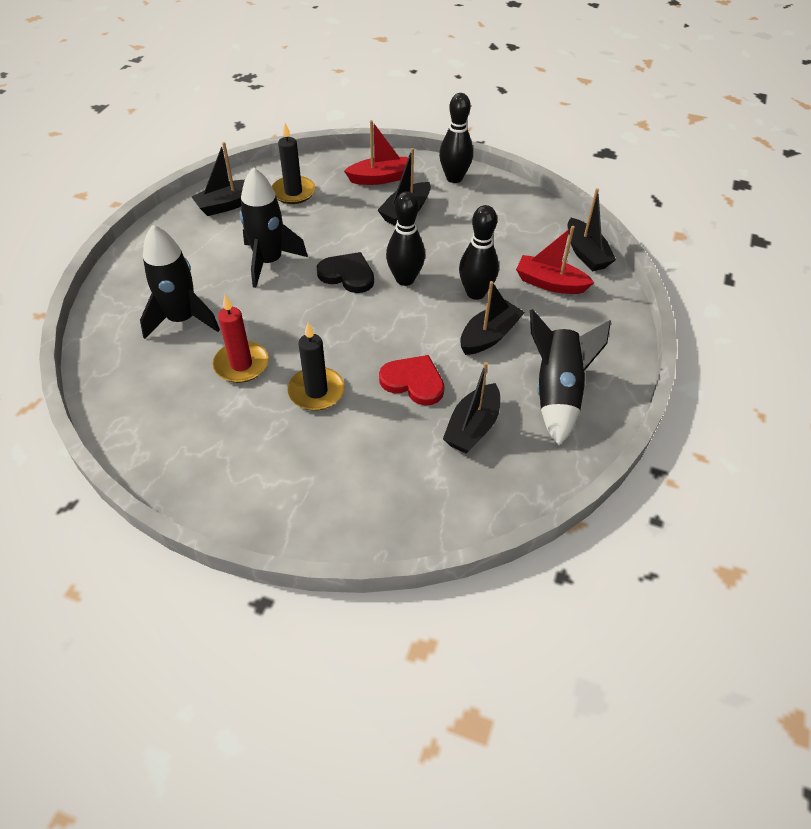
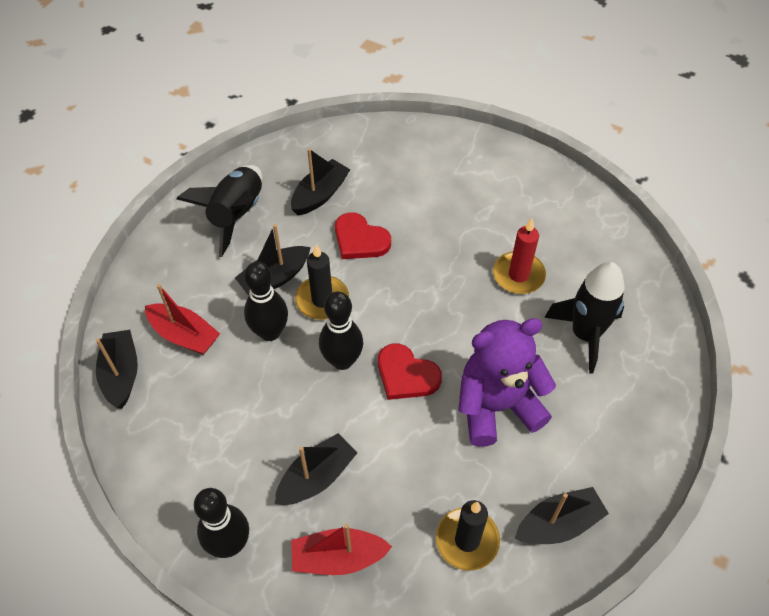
camera: 170 degrees left, 5 degrees up
black rocket [240,167,308,288] -> purple teddy bear [458,318,556,447]
black candle [287,323,345,411] -> black candle moved to [295,244,349,320]
black heart [317,252,374,293] -> red heart [378,343,442,400]

